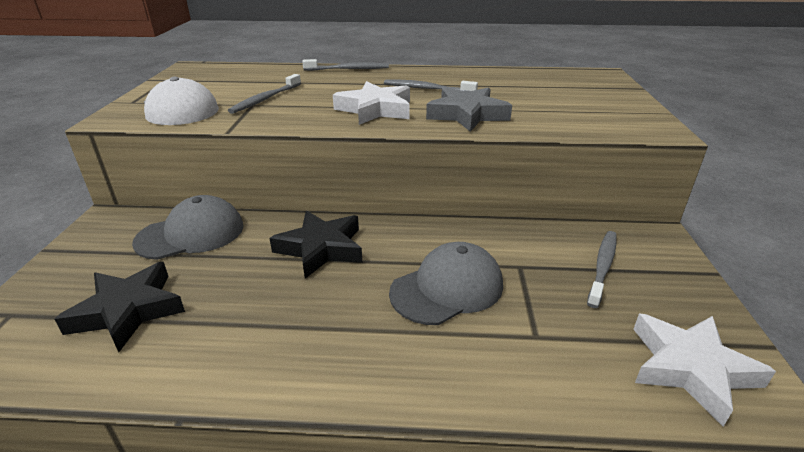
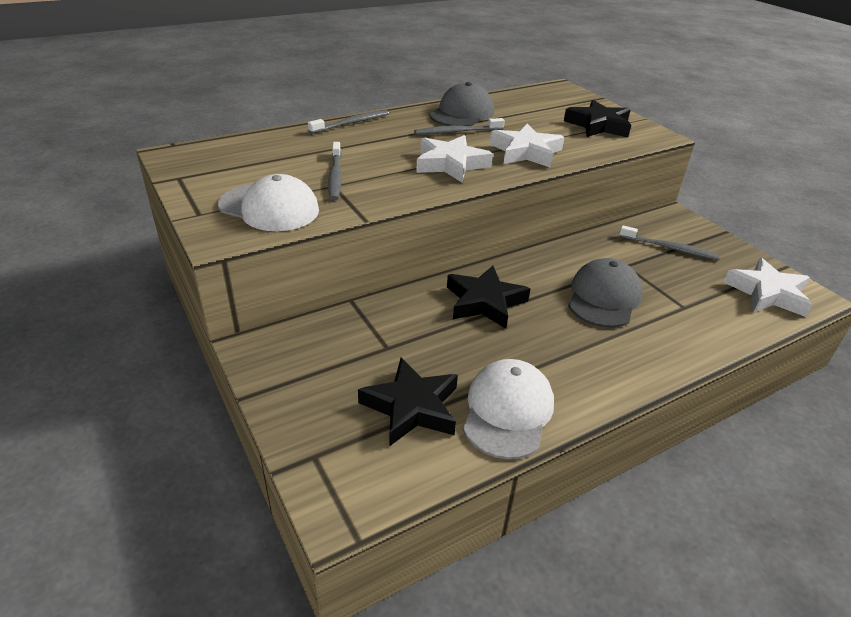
camera: 35 degrees left, 5 degrees up
grey cap [132,195,244,260] -> grey cap moved to [429,82,494,126]
grey star [426,87,512,132] -> white star [490,123,564,168]
grey toothbrush [587,231,617,308] -> grey toothbrush turned 120 degrees clockwise [619,225,719,260]
none -> white cap [463,359,554,459]
none -> black star [564,100,631,137]

